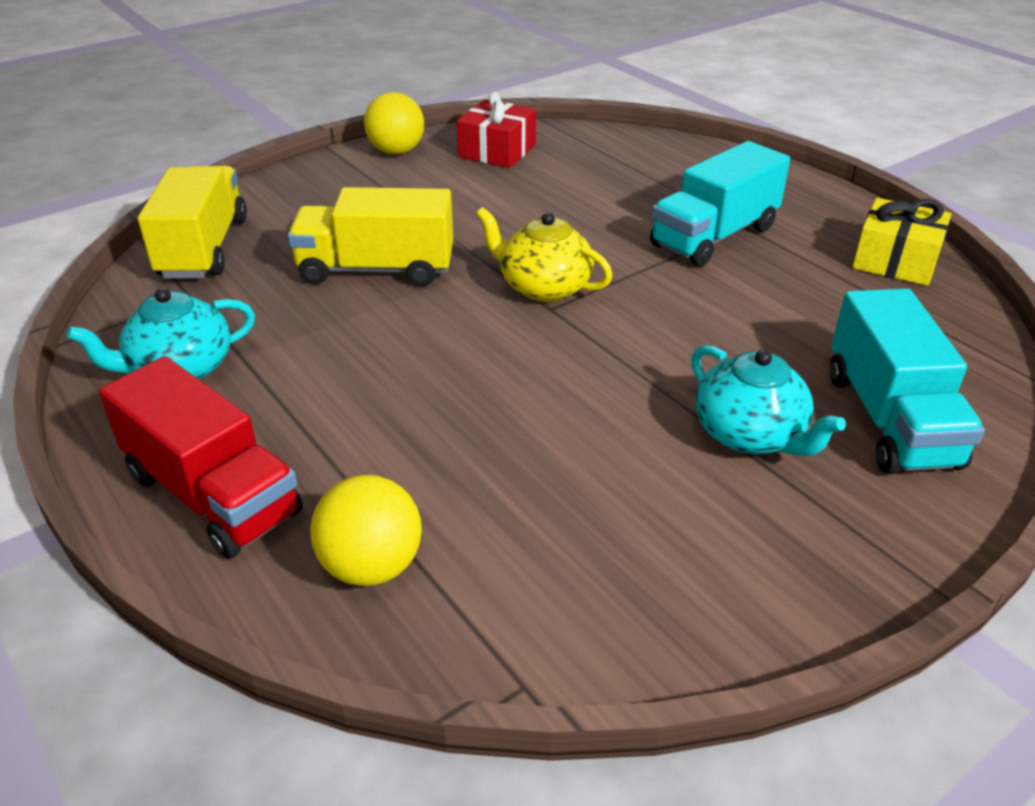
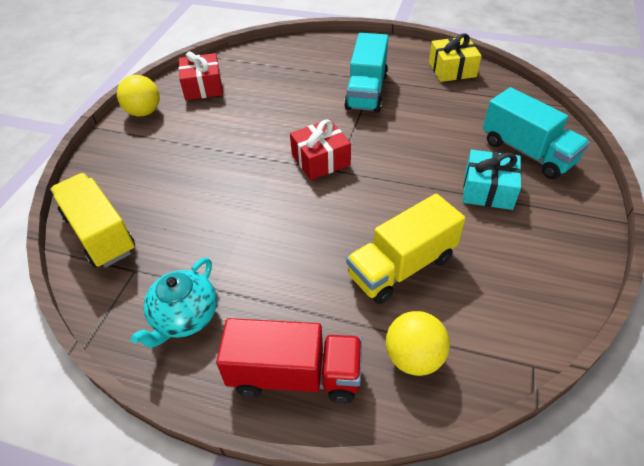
camera: 35 degrees left, 10 degrees up
yellow truck [288,187,453,286] -> yellow truck moved to [346,193,465,304]
yellow teapot [476,207,613,302] -> red gift [290,119,351,180]
turquoise teapot [691,345,846,456] -> turquoise gift [463,150,522,210]

